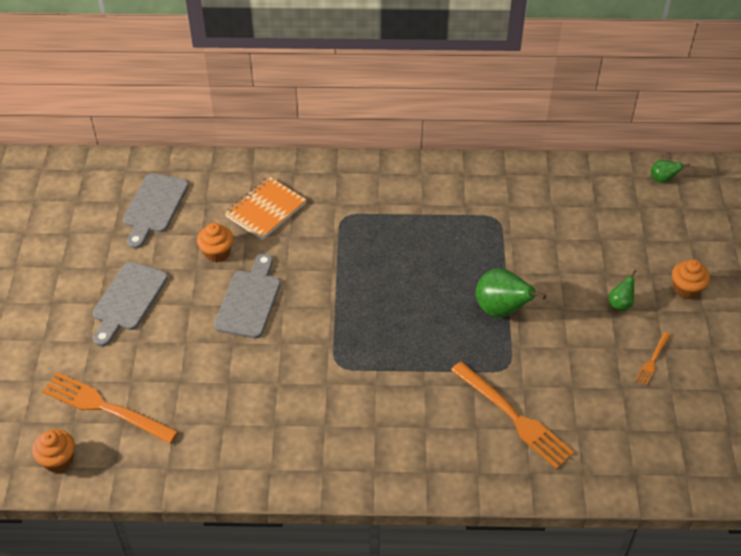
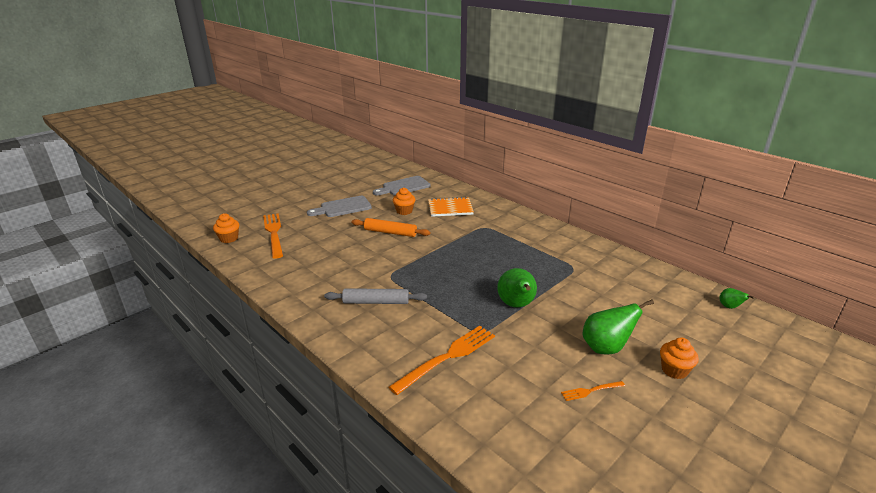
camera: 45 degrees right, 20 degrees down
grey cutting board [214,254,280,339] -> orange rolling pin [352,218,430,237]
orange fork [451,361,575,469] -> orange fork turned 135 degrees counterclockwise [389,326,495,395]
green pear [609,270,637,311] -> green pear [583,300,654,355], size x1.93
none -> grey rolling pin [324,288,427,304]

